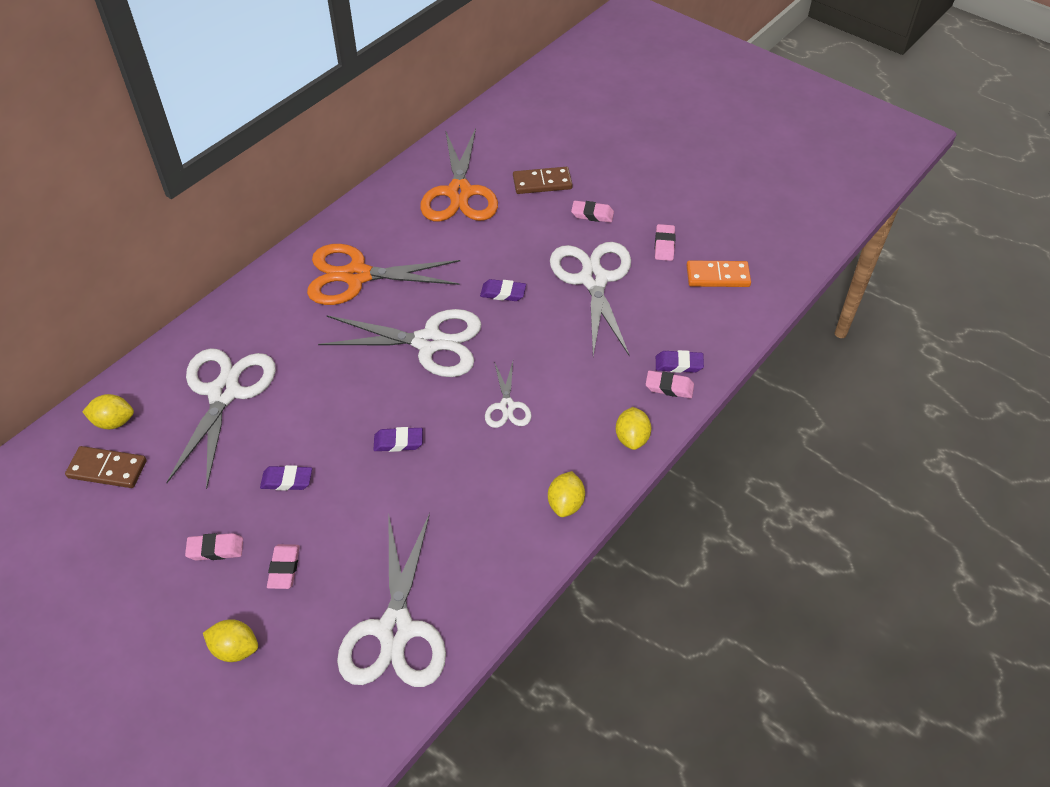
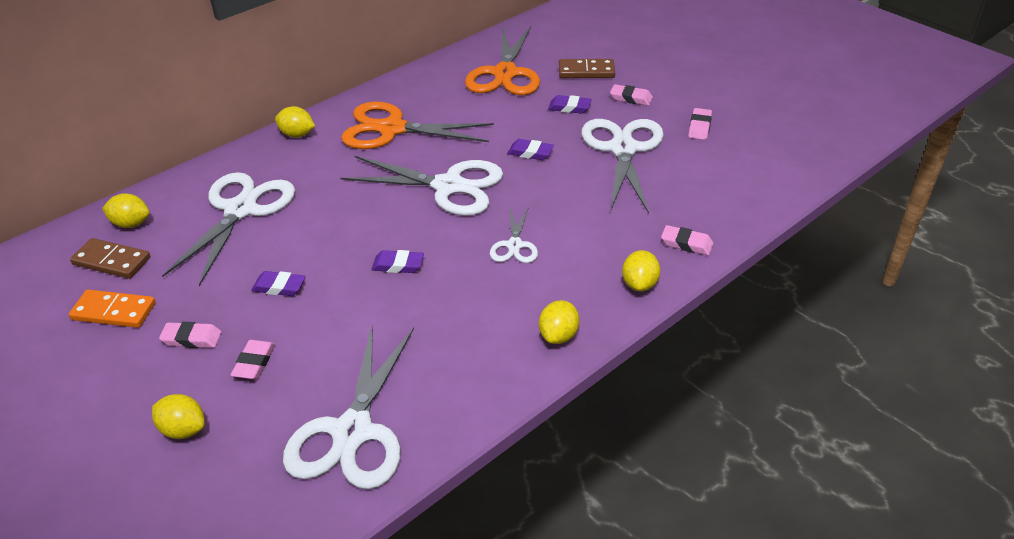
camera: 10 degrees right, 10 degrees down
purple eraser [656,350,704,373] -> purple eraser moved to [548,95,592,114]
orange domino [687,261,751,287] -> orange domino moved to [69,289,156,328]
none -> yellow lemon [275,106,315,138]

